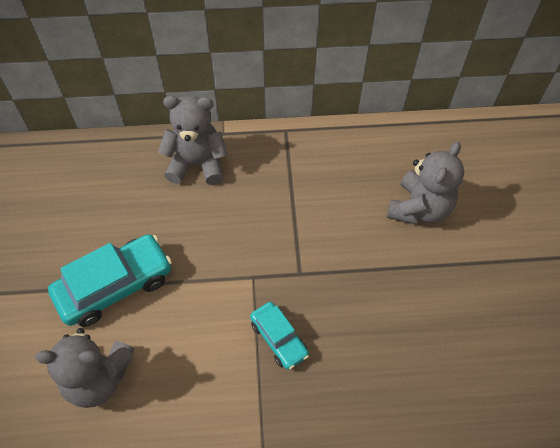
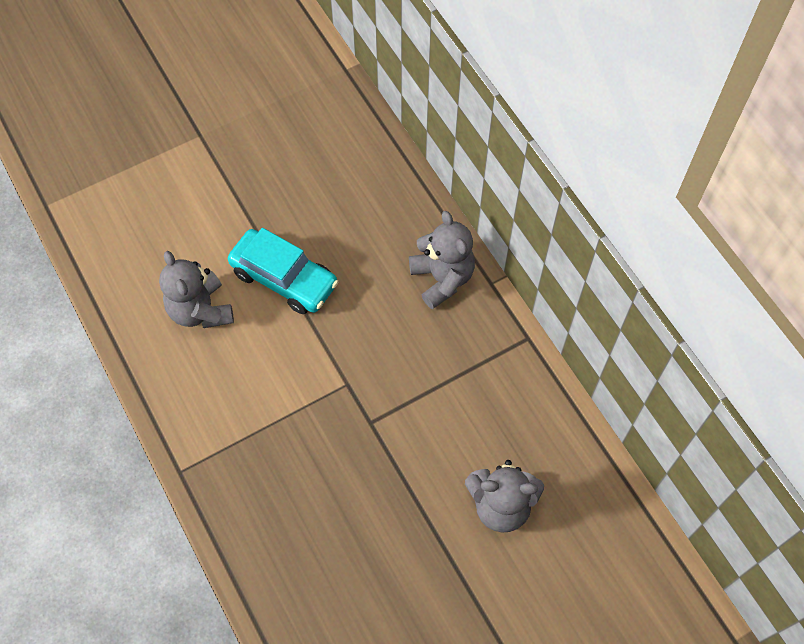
camera: 65 degrees right, 5 degrees up
turquoise car [250,302,309,370] -> none

